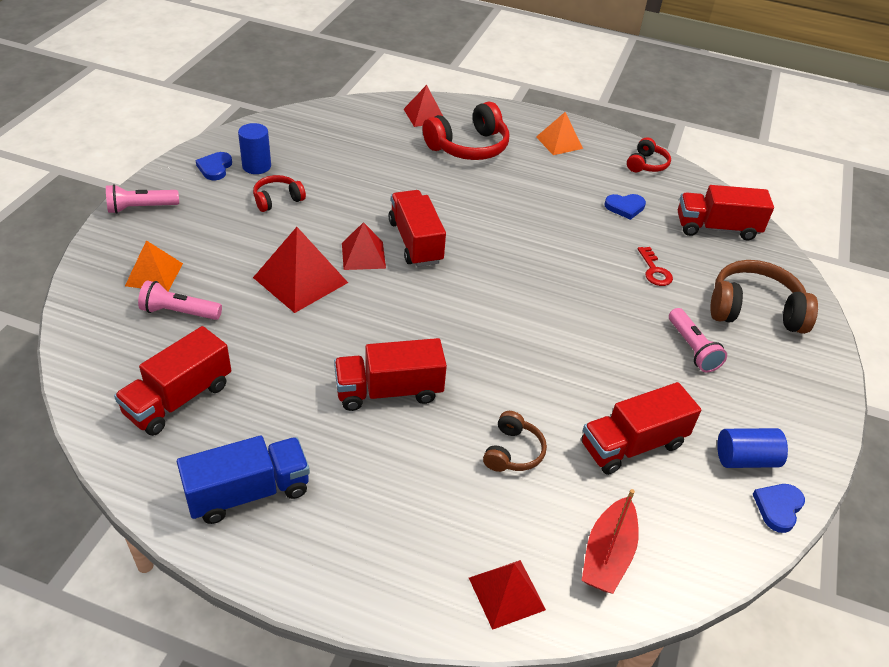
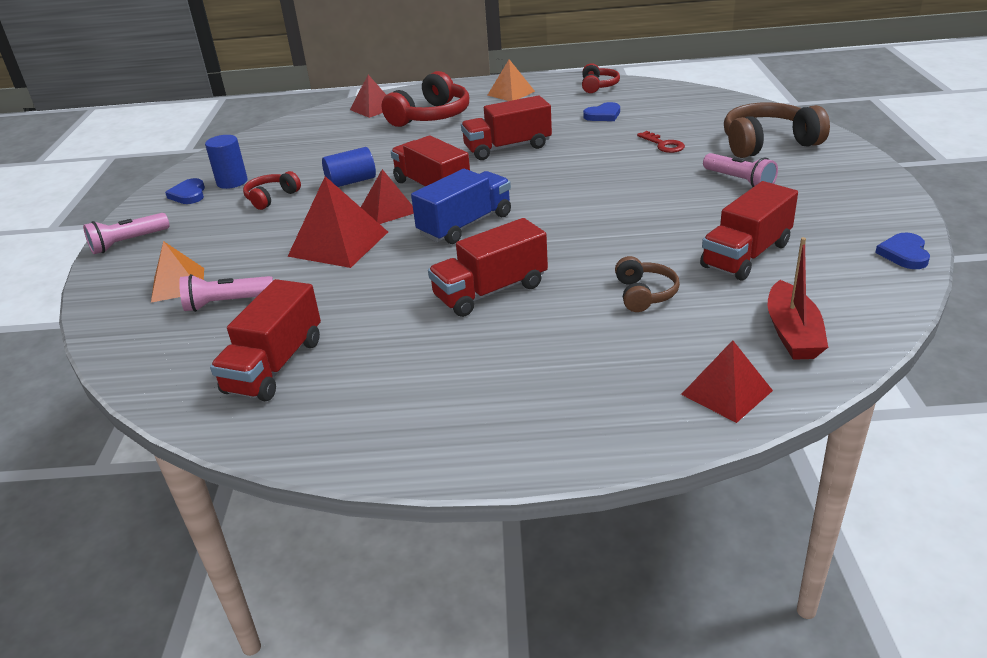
camera: 15 degrees left, 10 degrees down
blue truck [177,435,310,524] -> blue truck moved to [411,169,511,244]
red truck [678,185,774,241] -> red truck moved to [461,95,552,160]
blue cylinder [717,428,788,468] -> blue cylinder moved to [322,147,376,187]

